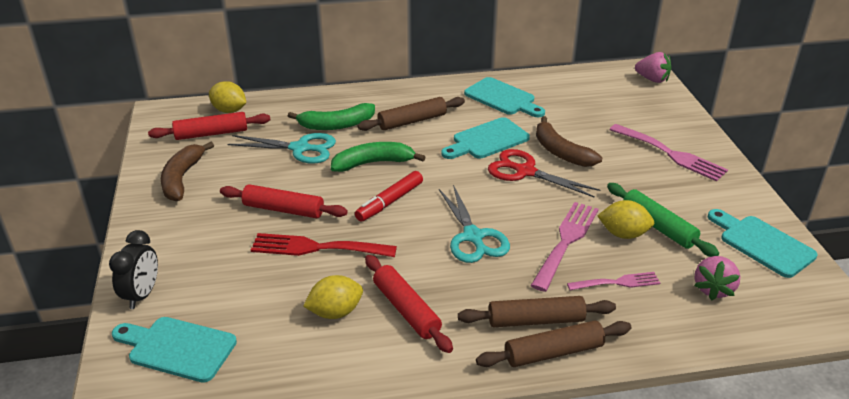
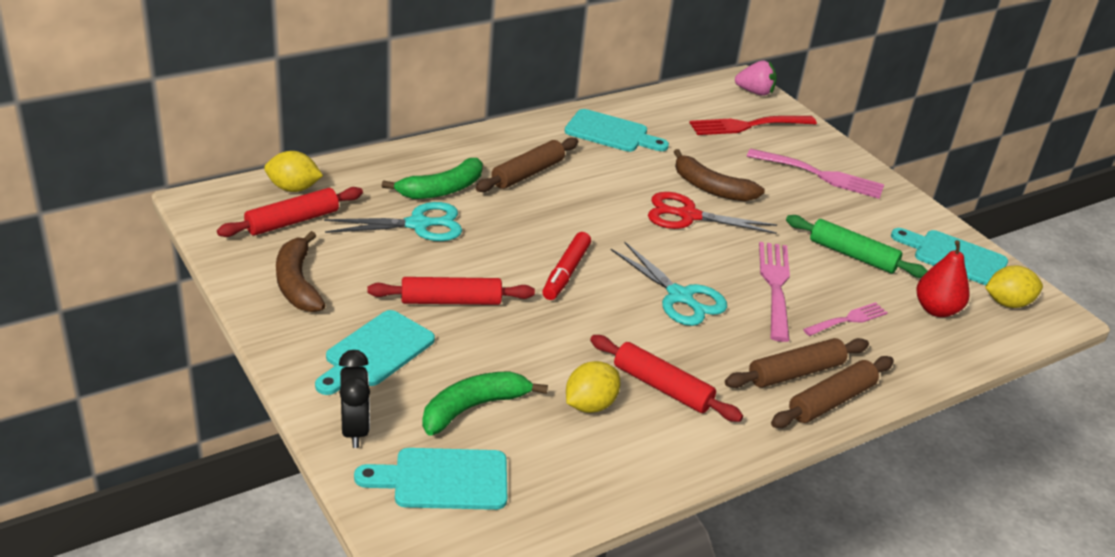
camera: 25 degrees left, 0 degrees up
red fork [251,233,397,257] -> red fork moved to [689,116,817,135]
green banana [331,142,425,172] -> green banana moved to [422,371,548,435]
turquoise cutting board [441,117,530,159] -> turquoise cutting board moved to [315,310,435,395]
yellow lemon [597,200,654,239] -> yellow lemon moved to [985,265,1043,308]
pink strawberry [694,256,740,301] -> red pear [916,240,970,317]

